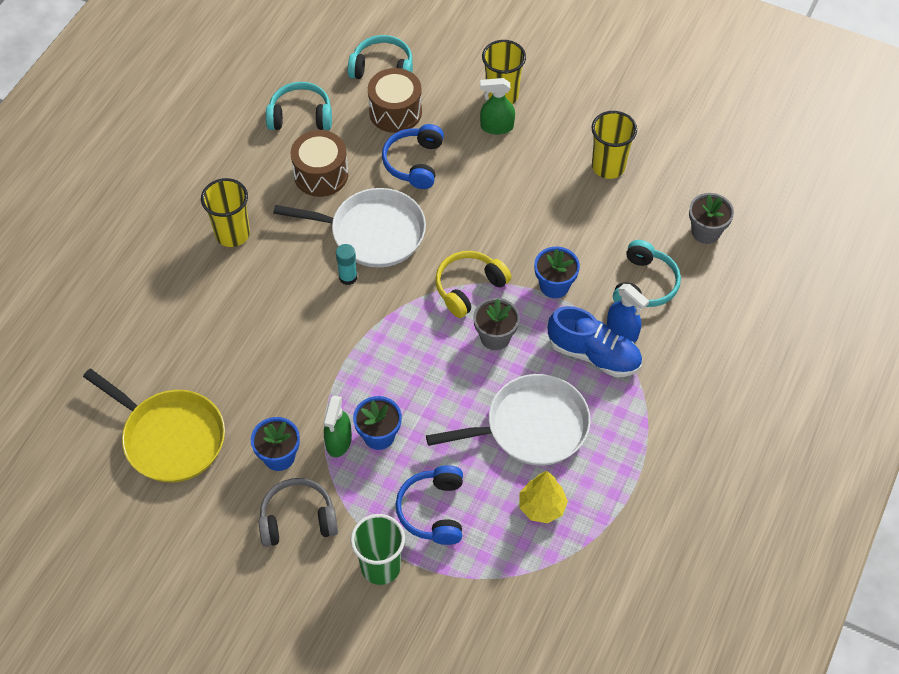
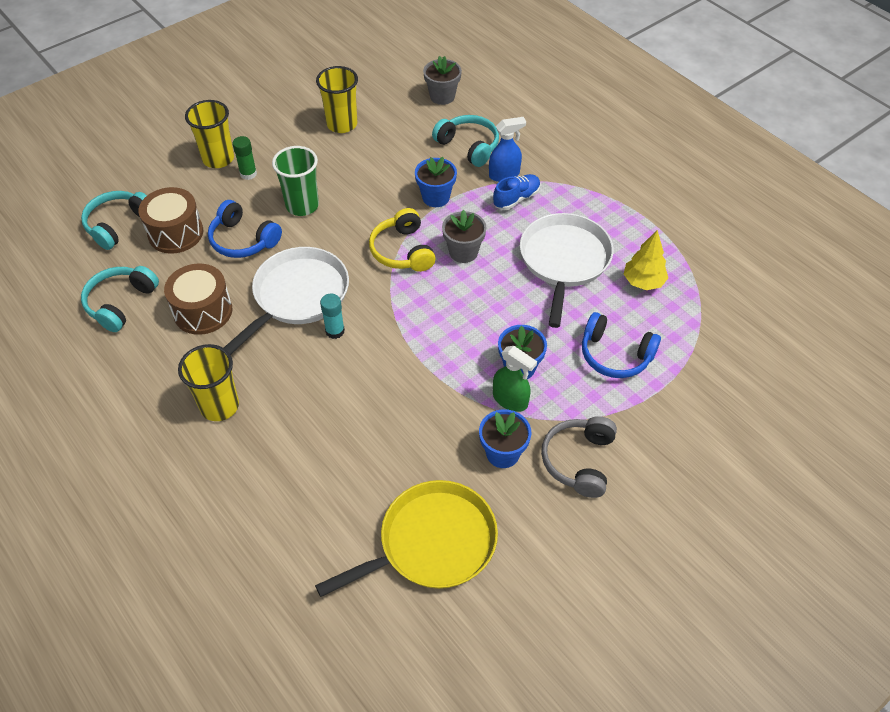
camera: 65 degrees left, 5 degrees down
green cup [351,514,405,585] -> green cup moved to [272,146,319,216]
green spray bottle [480,78,515,135] -> green glue stick [232,136,257,180]
blue shoe [548,306,642,377] -> blue shoe [493,174,541,210], size x0.64

